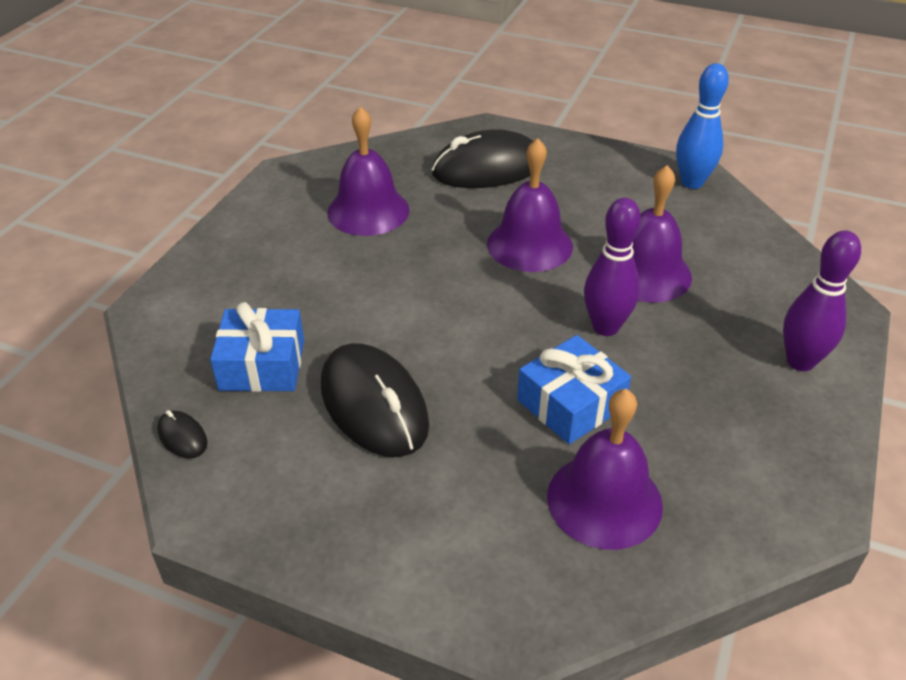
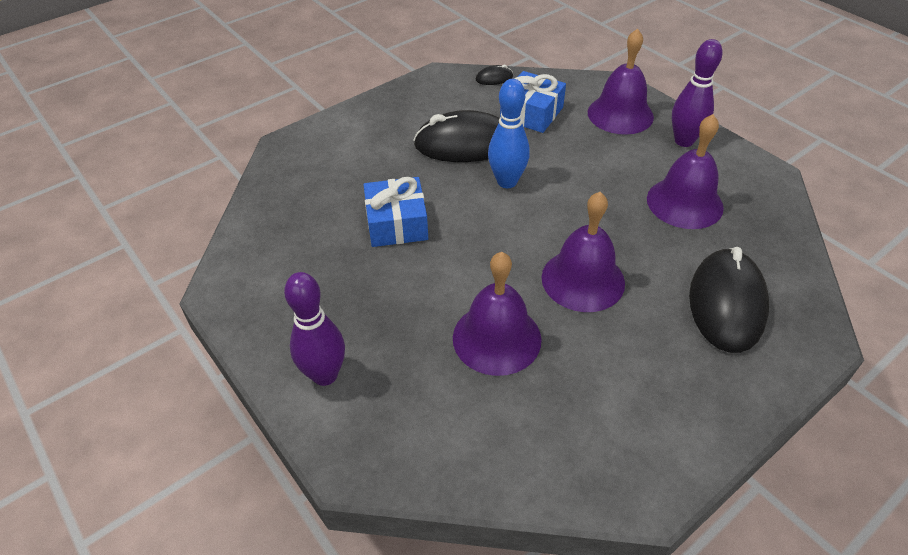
camera: 120 degrees right, 5 degrees up
purple bell [547,389,663,550] -> purple bell moved to [588,28,654,135]
purple bowling pin [584,198,641,336] -> purple bowling pin moved to [672,39,723,147]
blue bowling pin [676,63,729,189] -> blue bowling pin moved to [488,79,530,188]

